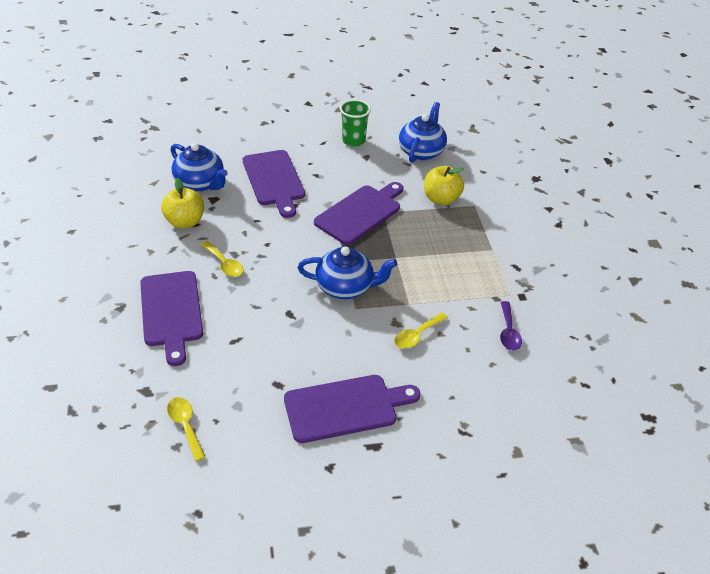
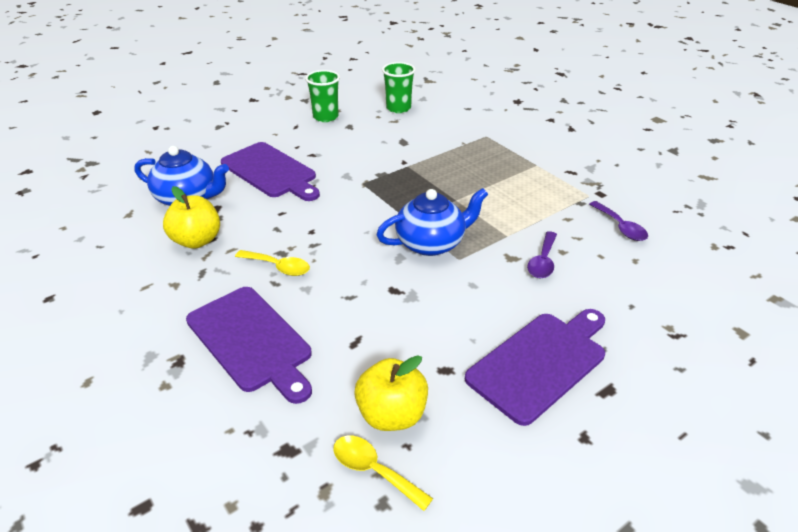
camera: 25 degrees left, 5 degrees down
purple cutting board [314,182,403,245] -> none
yellow spoon [394,313,448,349] -> purple spoon [527,231,557,278]
blue teapot [399,102,447,163] -> green cup [382,62,416,113]
yellow apple [424,166,464,205] -> yellow apple moved to [354,355,428,431]

